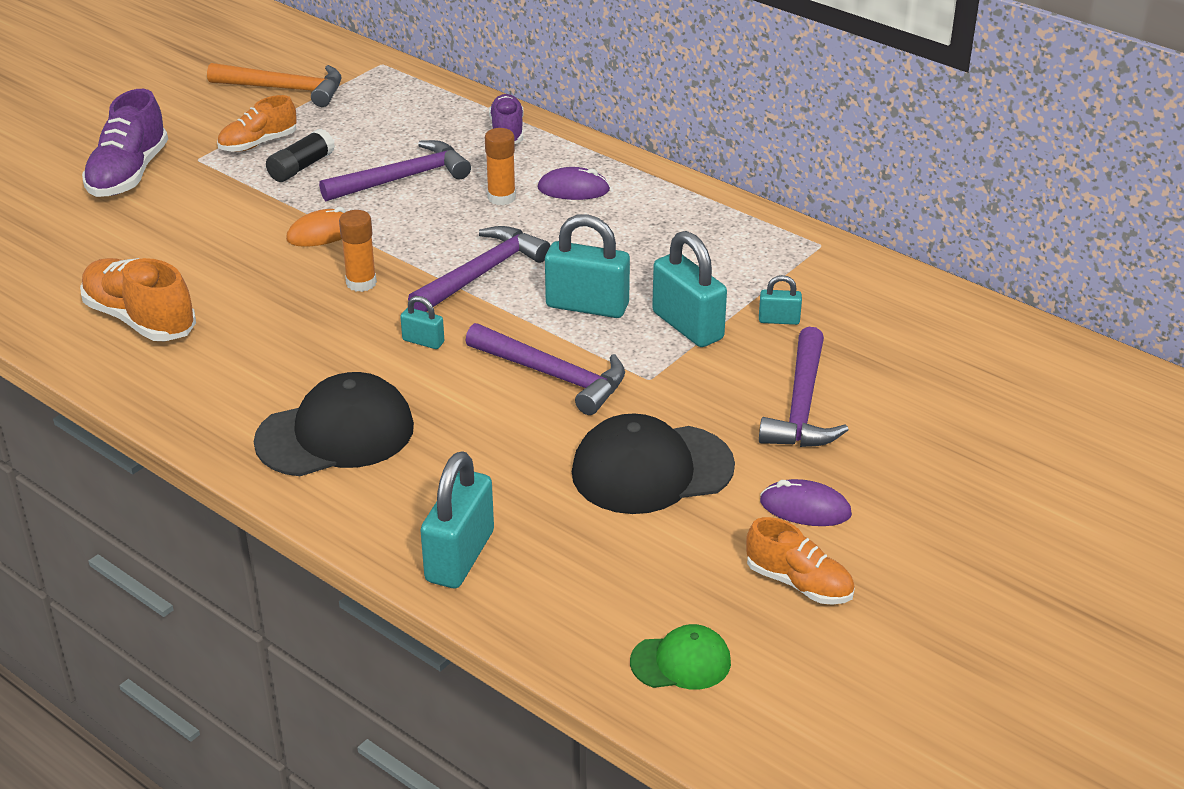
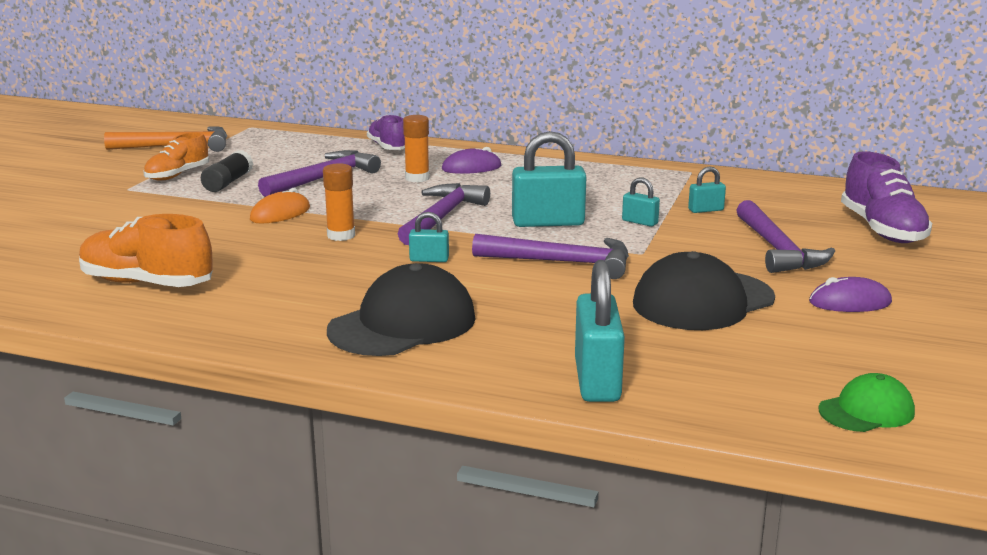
camera: 20 degrees left, 15 degrees down
purple shoe [82,89,168,197] -> purple shoe moved to [841,151,932,243]
turquoise padlock [652,231,727,347] -> turquoise padlock [622,177,660,227], size x0.50
orange shoe [746,517,855,605] -> none

